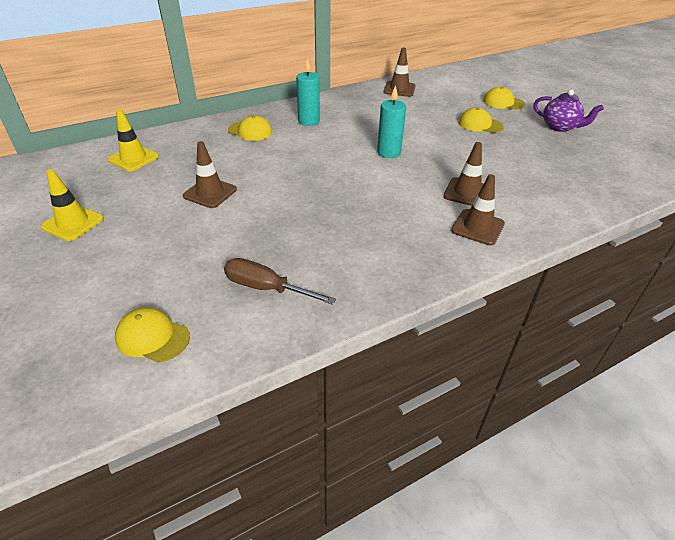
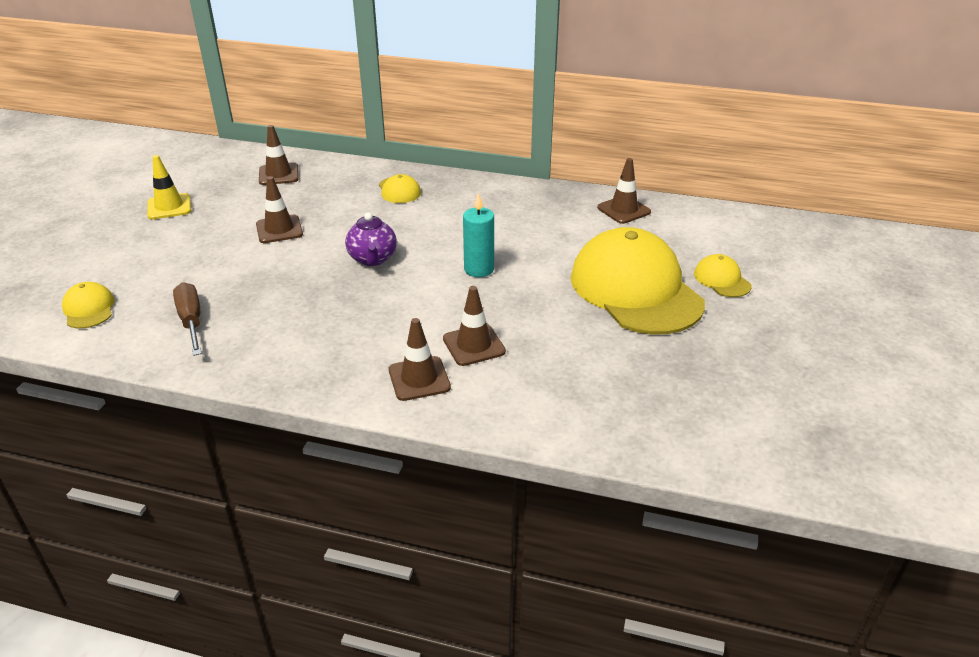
camera: 45 degrees right, 5 degrees down
yellow traffic cone [108,109,159,171] -> brown traffic cone [259,125,299,185]
turquoise candle [296,58,320,126] -> none
yellow cap [458,107,504,133] -> yellow cap [571,227,705,335], size x2.38
purple teapot [534,89,604,132] -> purple teapot moved to [345,213,397,266]

